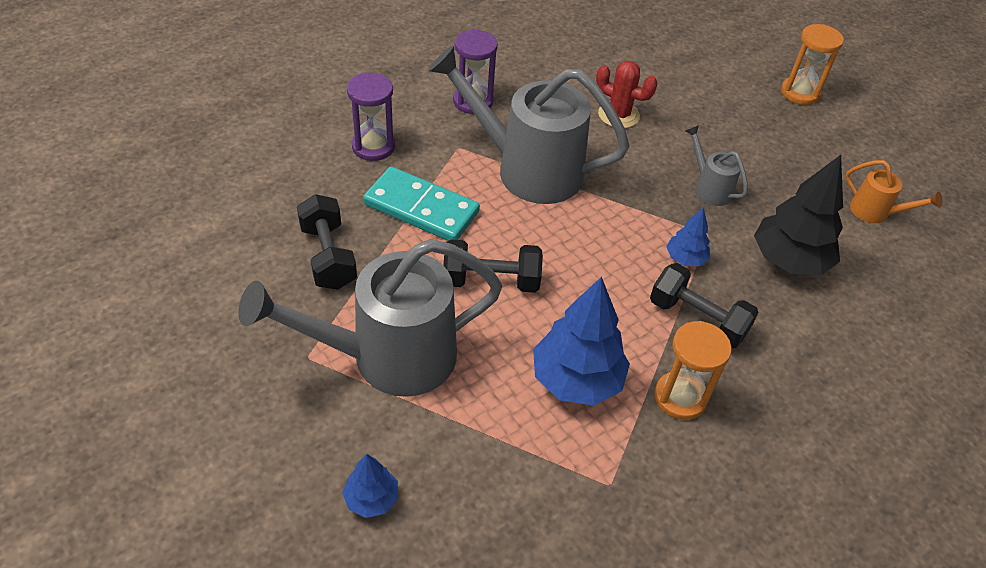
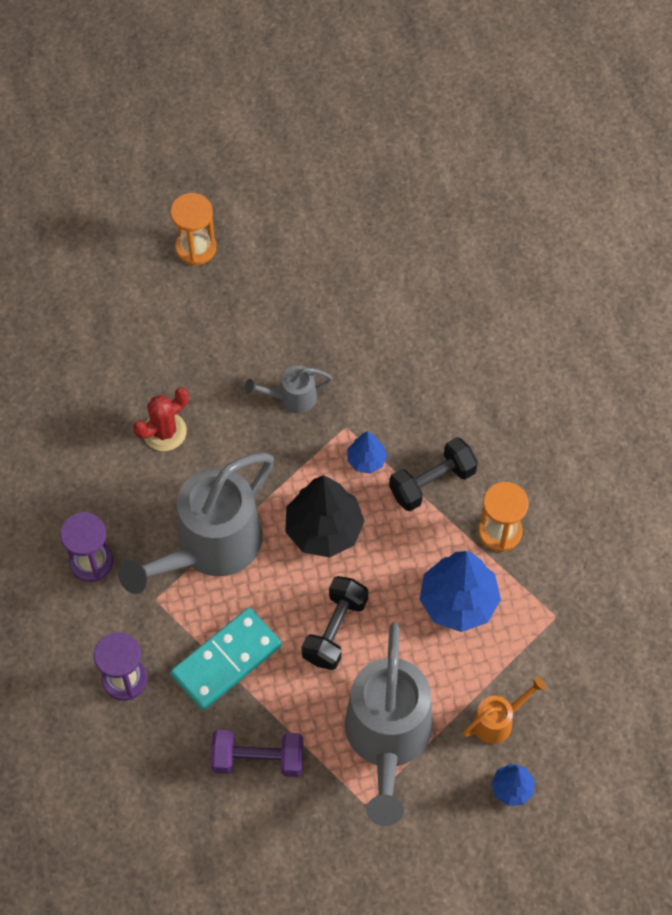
camera: 65 degrees left, 15 degrees up
black dumbbell [297,194,357,290] -> purple dumbbell [211,730,303,777]
black tree [754,155,843,275] -> black tree moved to [285,475,365,557]
orange watering can [845,160,942,223] -> orange watering can moved to [463,677,546,744]

